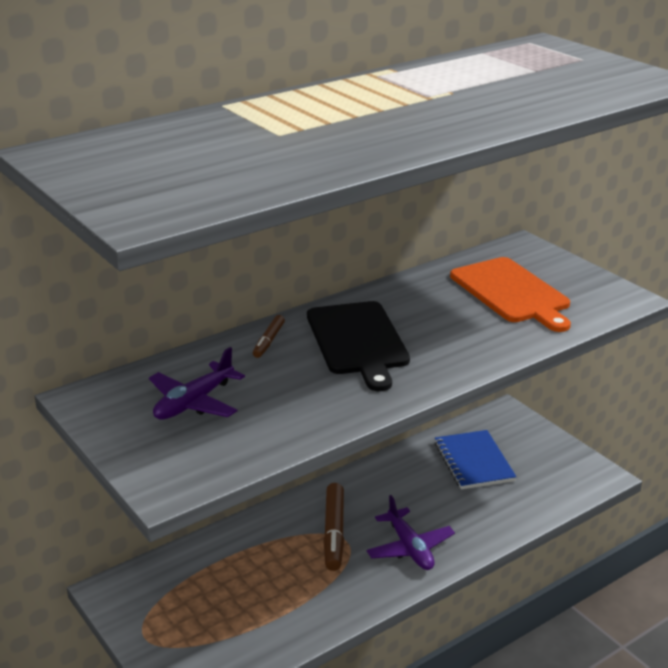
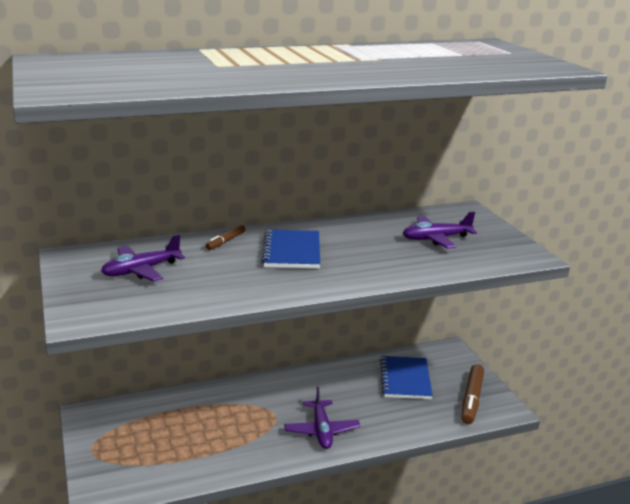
camera: 15 degrees right, 5 degrees down
black cutting board [307,301,410,391] -> blue notebook [261,230,320,268]
brown marker [323,483,344,571] -> brown marker moved to [461,364,484,424]
orange cutting board [450,257,571,332] -> purple plane [403,212,477,249]

